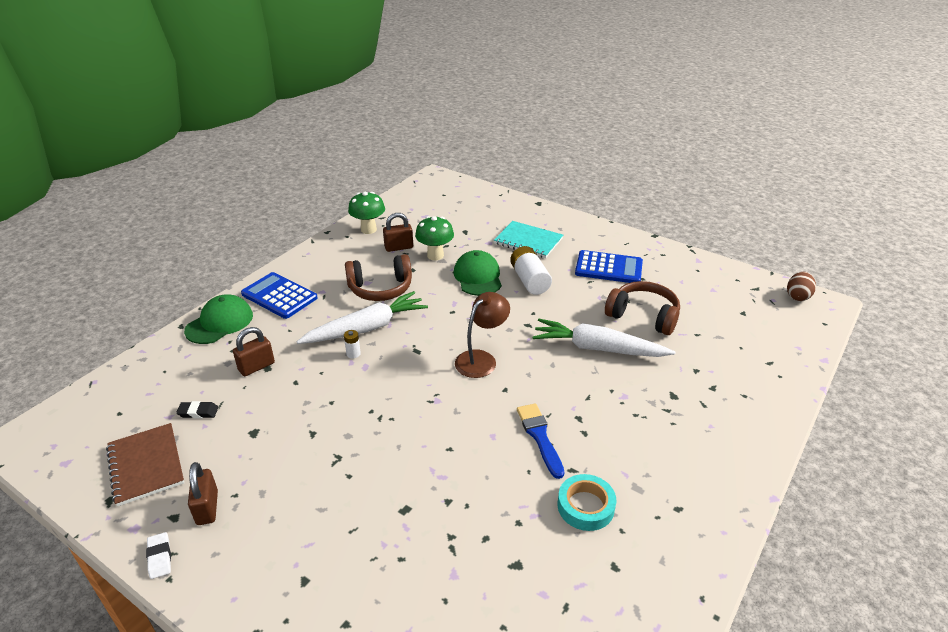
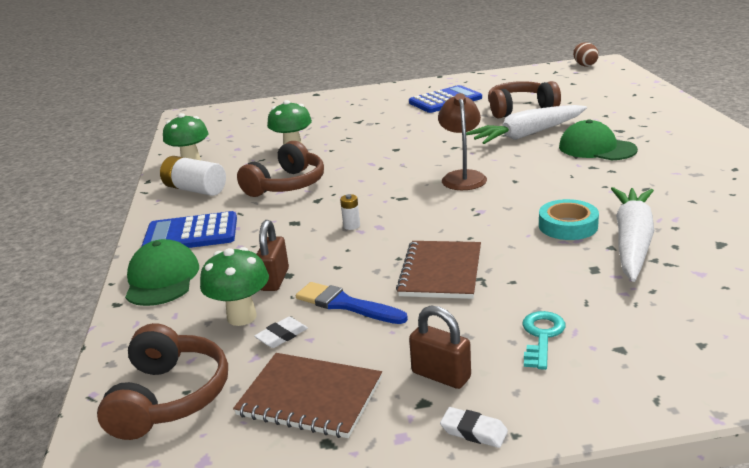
camera: 40 degrees left, 10 degrees down
black eraser [176,401,218,418] -> white eraser [254,317,308,348]
white carrot [296,291,428,344] -> white carrot moved to [611,187,654,282]
brown padlock [383,213,413,252] -> none
green cap [454,250,502,296] -> green cap moved to [559,120,638,160]
turquoise notebook [494,221,563,258] -> none
white battery [510,246,552,295] -> white battery moved to [160,156,226,196]
blue brush [517,403,564,479] -> blue brush moved to [296,282,408,324]
turquoise tape [558,474,616,531] -> turquoise tape moved to [539,199,599,240]
none -> brown headphones [97,323,228,440]
none -> green mushroom [200,247,269,326]
none -> brown notebook [396,241,481,299]
none -> turquoise key [522,311,565,370]

